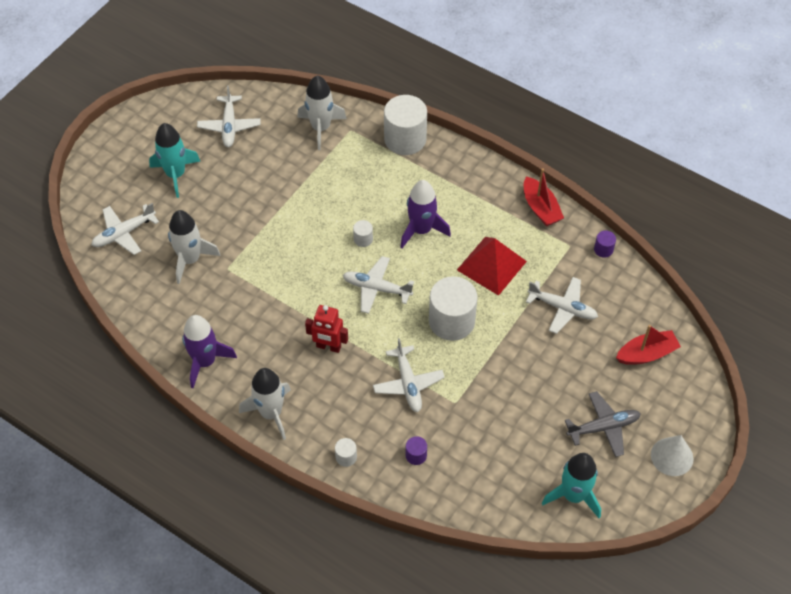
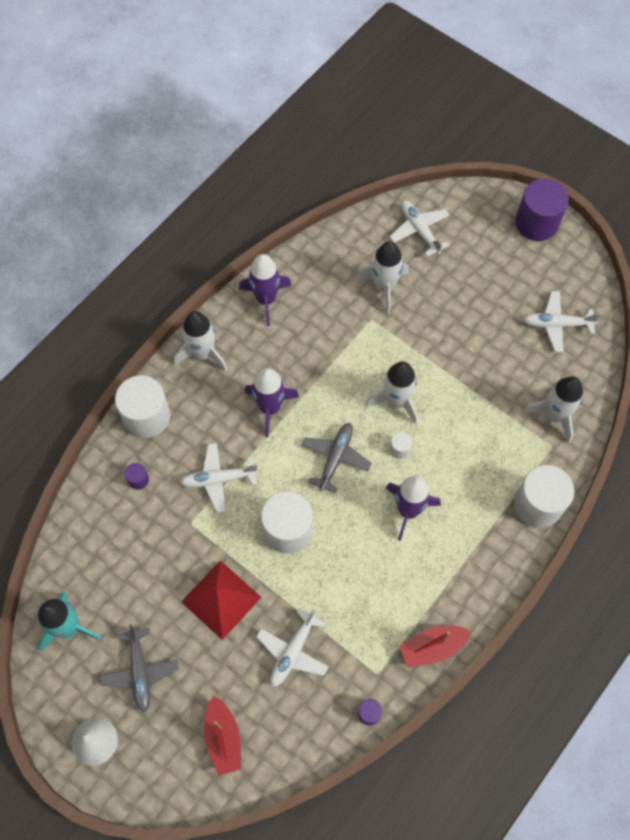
camera: 95 degrees right, 10 degrees up
turquoise rocket [149,123,200,198] -> none
red robot [305,305,348,353] -> purple rocket [245,368,299,437]
white cylinder [335,438,357,467] -> white cylinder [115,375,171,438], size x2.30
white plane [343,256,414,314] -> grey plane [301,423,372,493]
red pyramid [457,237,527,296] -> red pyramid moved to [181,560,261,640]
none -> white rocket [365,362,418,425]
none -> purple cylinder [515,179,569,241]

